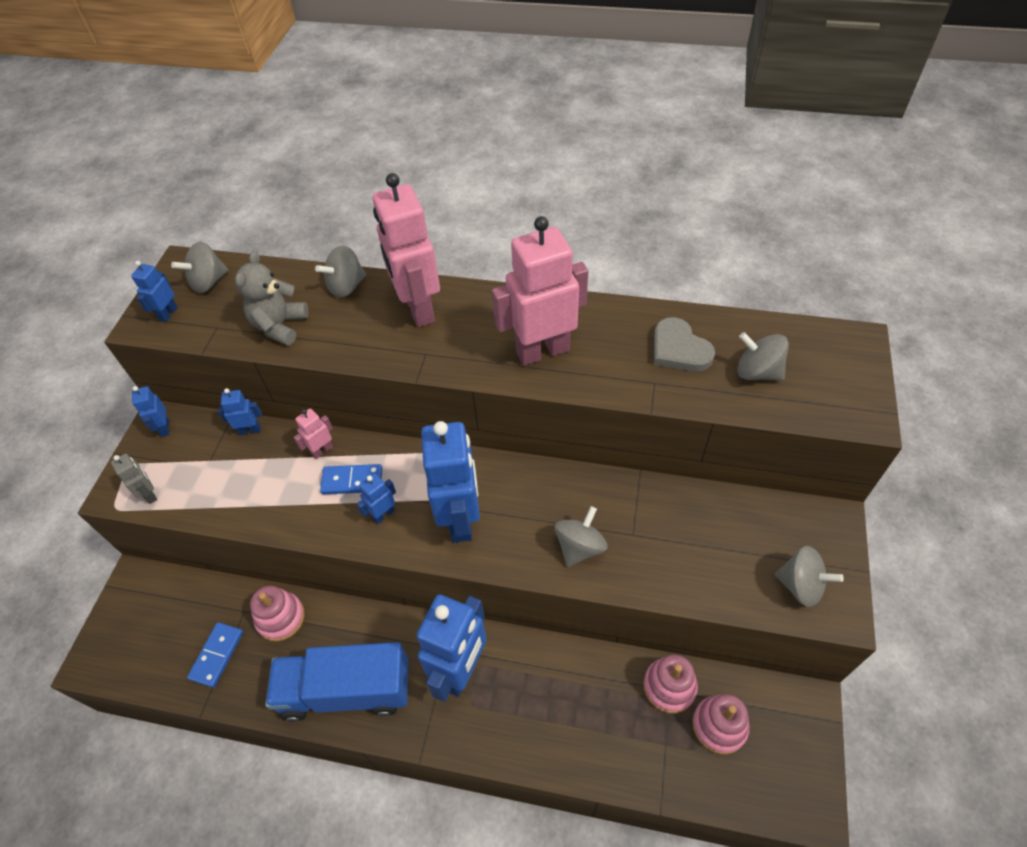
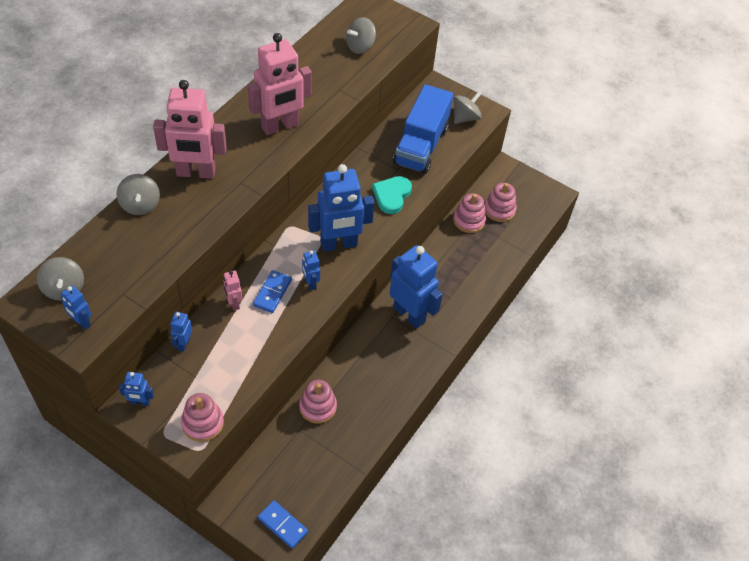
camera: 75 degrees left, 0 degrees up
grey robot [111,454,157,504] -> pink stacking toy [181,393,224,442]
blue domino [187,622,243,688] -> blue domino moved to [258,500,308,549]
grey teddy bear [235,251,309,346] -> none
blue truck [265,642,409,722] -> blue truck moved to [393,84,453,174]
blue robot [421,421,480,543] -> blue robot turned 150 degrees clockwise [308,164,375,252]
pink robot [492,216,588,366] -> pink robot turned 120 degrees counterclockwise [248,33,312,135]
grey spinning top [555,506,608,567] -> turquoise heart [372,176,412,214]
grey heart [654,317,715,372] -> none

